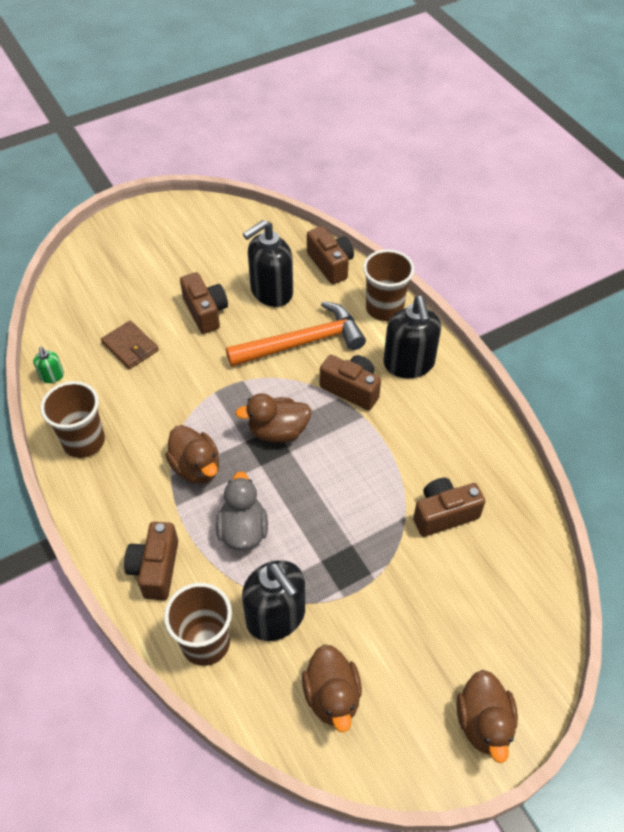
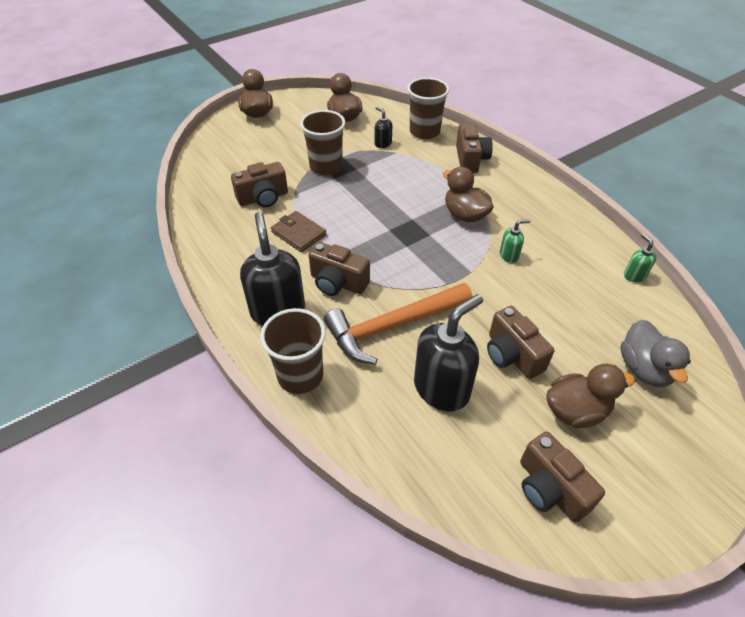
camera: 175 degrees right, 5 degrees down
brown cup [40,381,105,458] -> brown cup moved to [300,110,345,175]
brown wallet [101,320,159,369] -> brown wallet moved to [271,211,327,252]
grey duck [216,471,268,551] -> grey duck moved to [620,320,691,387]
brown duck [235,393,311,443] -> brown duck moved to [546,364,635,428]
black soap dispenser [242,560,305,641] -> black soap dispenser [375,107,392,148], size x0.46
brown camera [307,226,354,284] -> brown camera moved to [520,432,605,522]
none -> green soap dispenser [500,219,530,263]

